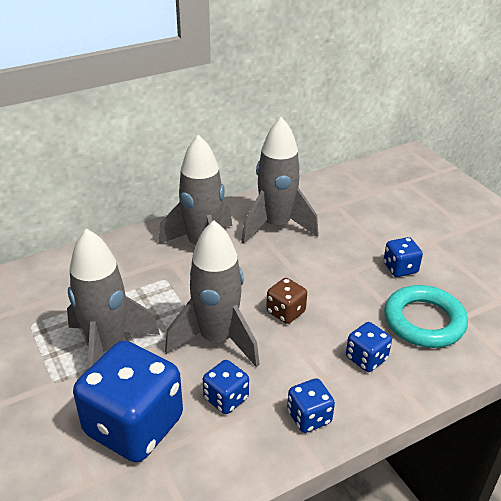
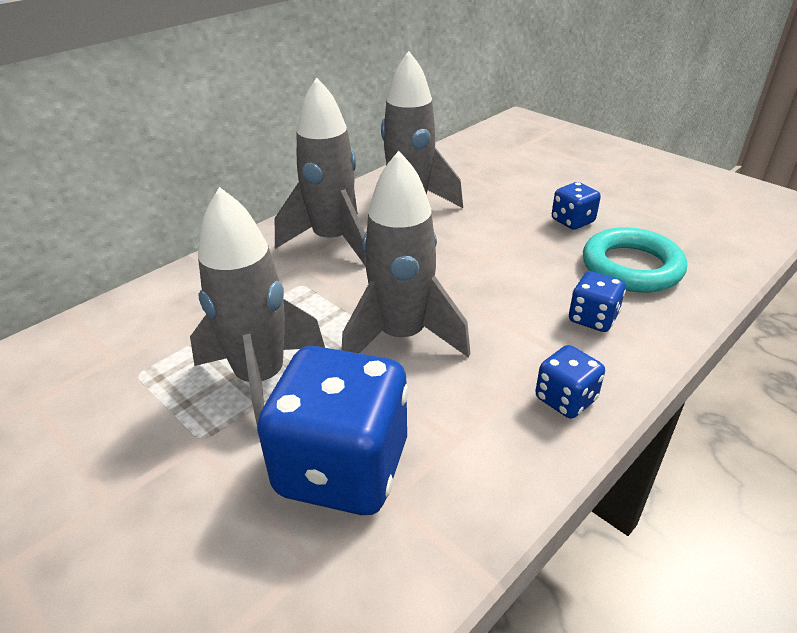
camera: 15 degrees left, 0 degrees up
blue dice [203,360,249,414] -> none
brown dice [266,278,307,324] -> none

